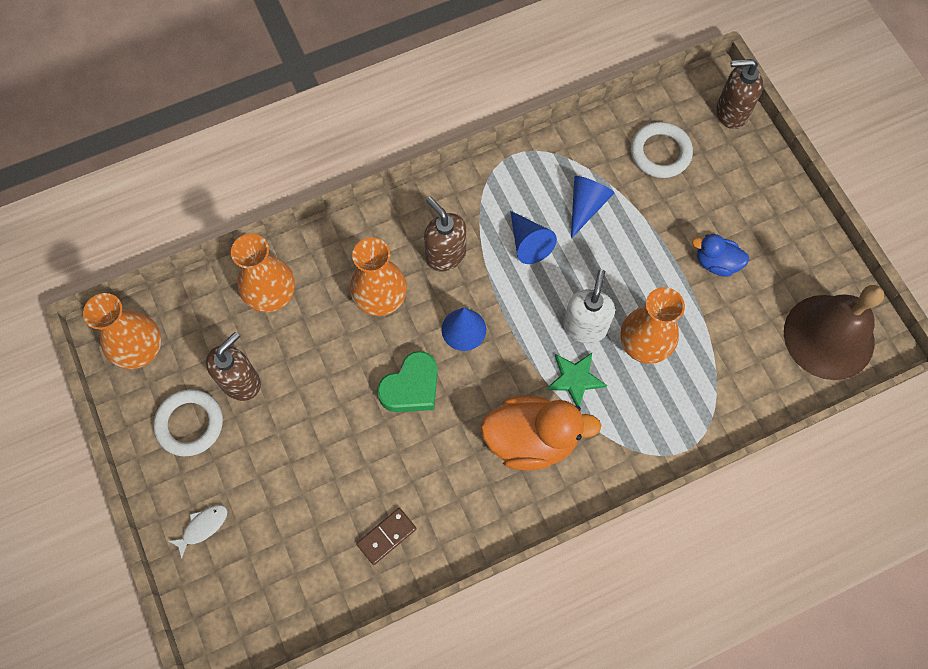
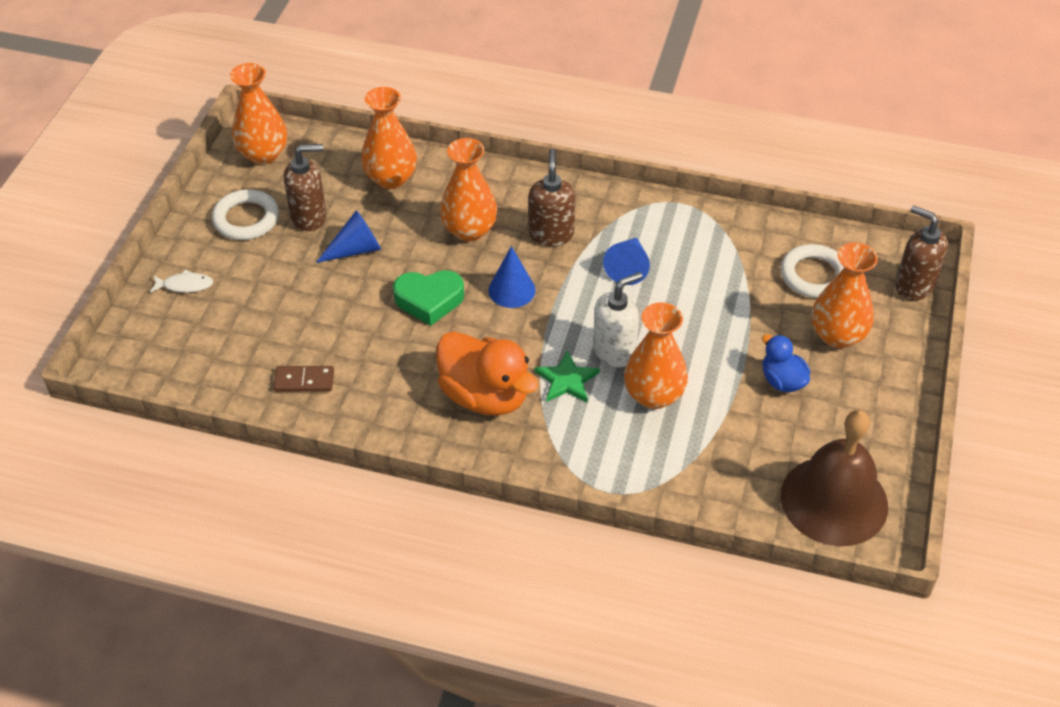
camera: 40 degrees right, 20 degrees down
blue cone [571,176,615,239] -> blue cone moved to [316,210,381,263]
none -> orange vase [811,243,878,348]

